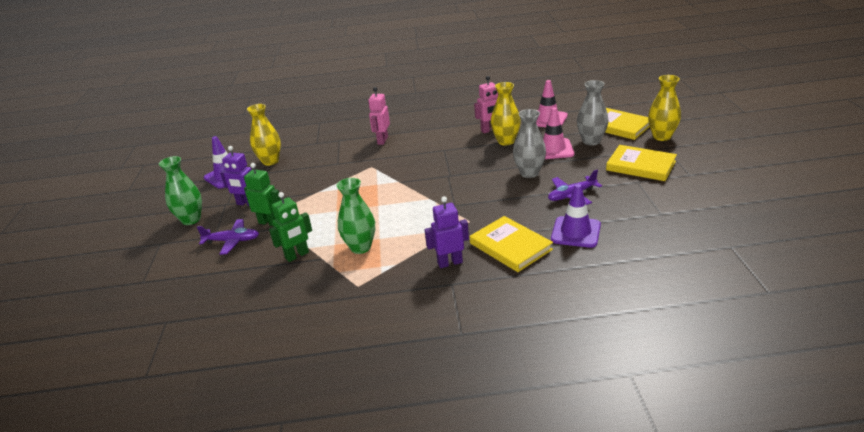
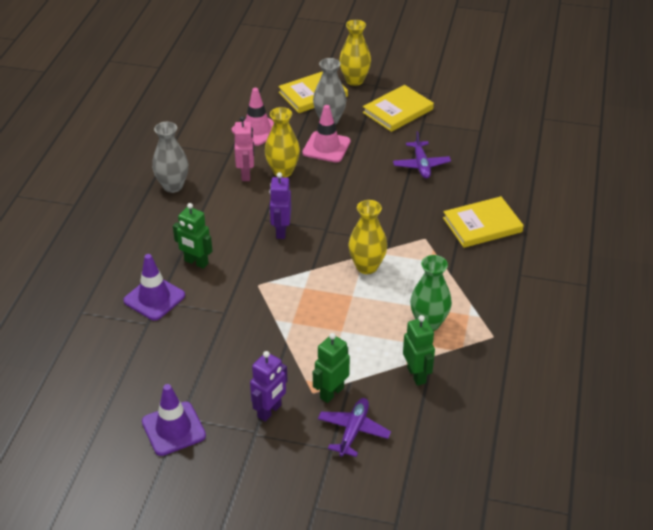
camera: 75 degrees left, 10 degrees up
green vase [159,156,202,225] -> none
yellow vase [247,104,281,166] -> yellow vase moved to [348,200,387,274]
pink robot [368,87,390,145] -> green robot [173,203,212,269]
purple robot [425,196,469,268] -> purple robot moved to [269,172,291,239]
grey vase [513,109,546,178] -> grey vase moved to [152,122,188,193]
purple traffic cone [551,184,601,248] -> purple traffic cone moved to [123,254,185,321]

